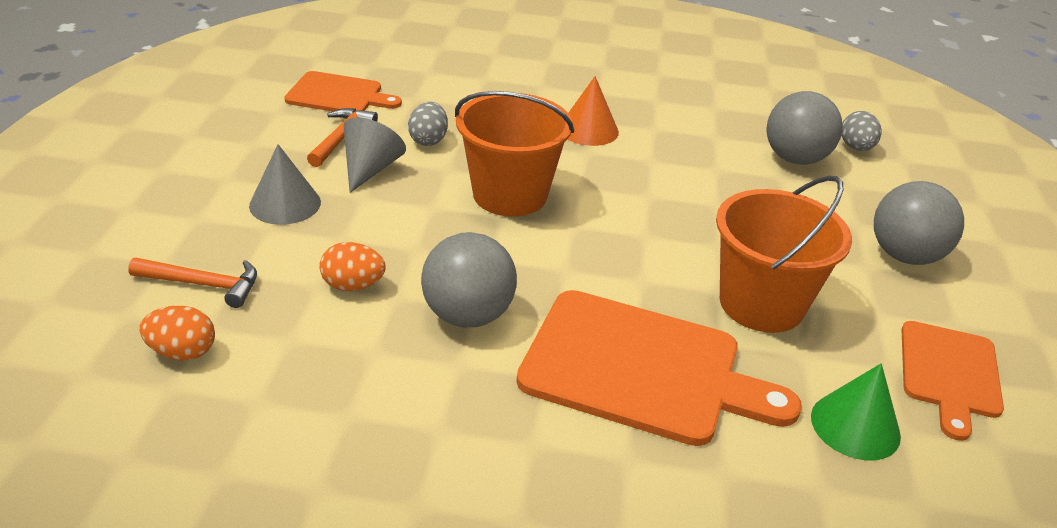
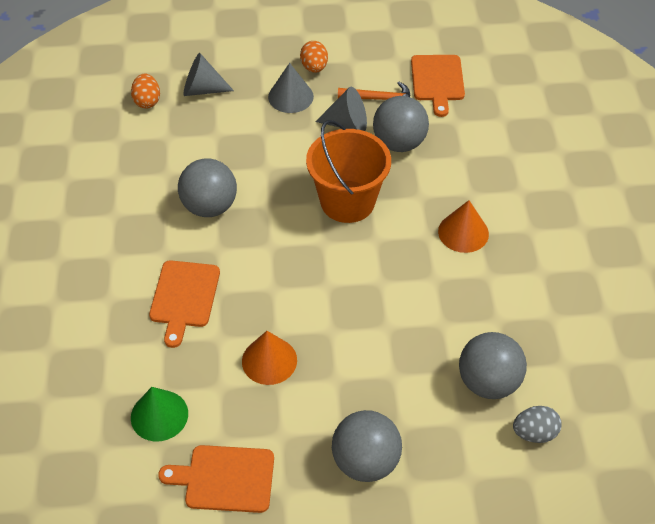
camera: 80 degrees right, 15 degrees up
orange hammer [128,258,257,308] -> grey cone [183,53,234,96]
orange egg [319,242,386,291] -> orange egg moved to [300,41,328,73]
grey egg [408,102,448,146] -> grey ball [373,96,429,152]
orange cutting board [516,290,802,446] -> orange cutting board [149,260,220,348], size x0.60
orange bucket [716,176,852,333] -> orange cone [242,331,297,385]

